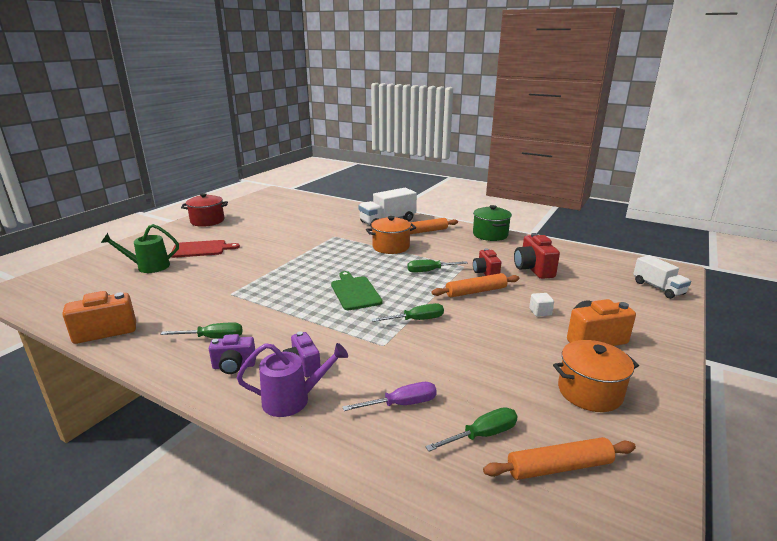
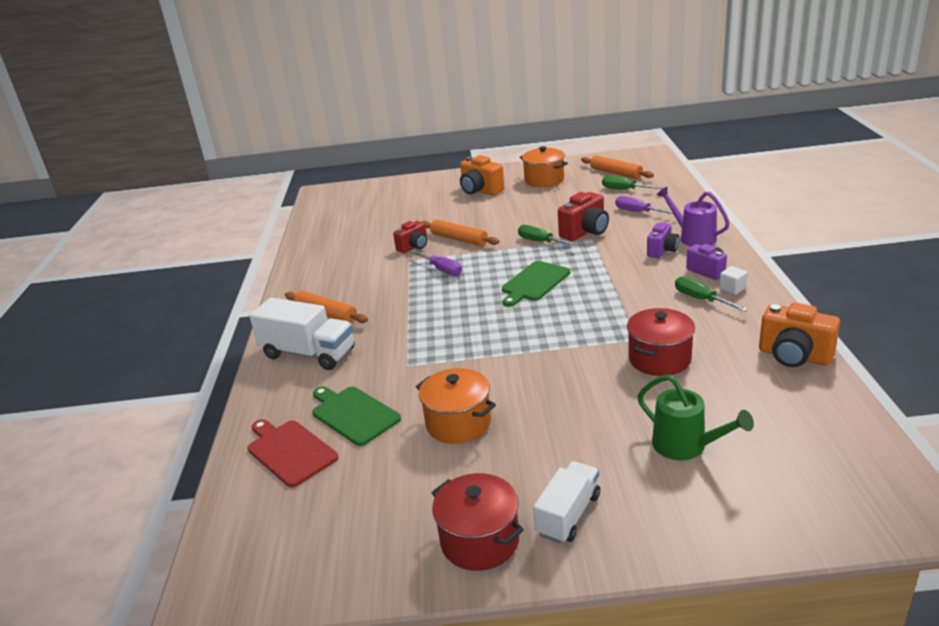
camera: 120 degrees left, 5 degrees up
red cutting board [171,240,240,258] -> red cutting board moved to [247,419,338,487]
orange pot [366,216,416,254] -> orange pot moved to [416,368,496,444]
green screwdriver [407,260,468,273] -> purple screwdriver [410,250,462,276]
green pot [473,205,512,241] -> none
red camera [514,233,560,279] -> red camera moved to [558,192,609,241]
white cube [529,293,554,317] -> white cube moved to [719,266,748,295]
white truck [633,255,691,299] -> white truck moved to [533,461,600,544]
none -> green cutting board [312,386,401,446]
none -> red pot [627,308,695,376]

